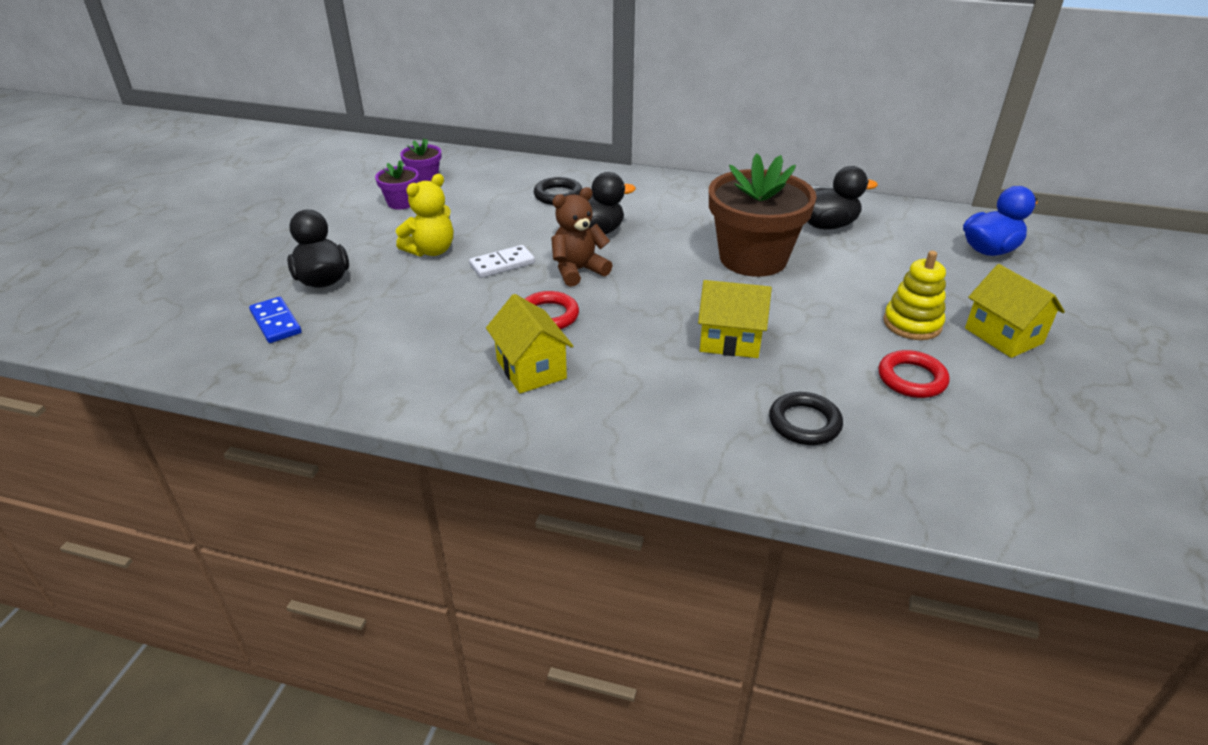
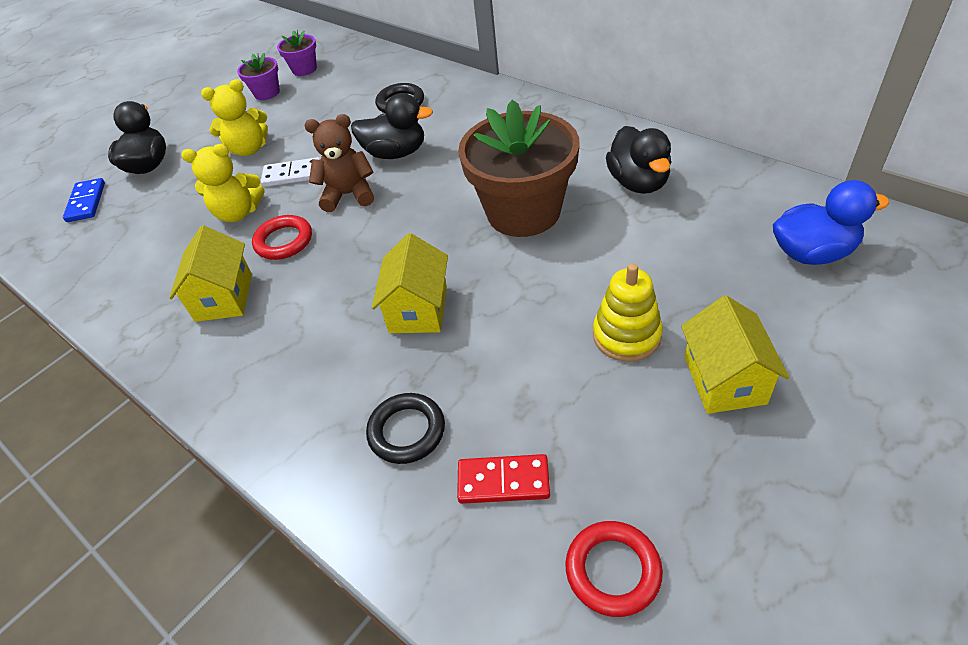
camera: 30 degrees right, 10 degrees up
yellow house [698,280,772,358] -> yellow house turned 60 degrees clockwise [372,233,448,333]
black duck [808,166,878,229] -> black duck turned 60 degrees clockwise [606,126,671,194]
red ring [879,350,950,398] -> red ring moved to [565,521,663,617]
none -> yellow teddy bear [181,144,265,222]
none -> red domino [457,454,550,504]

